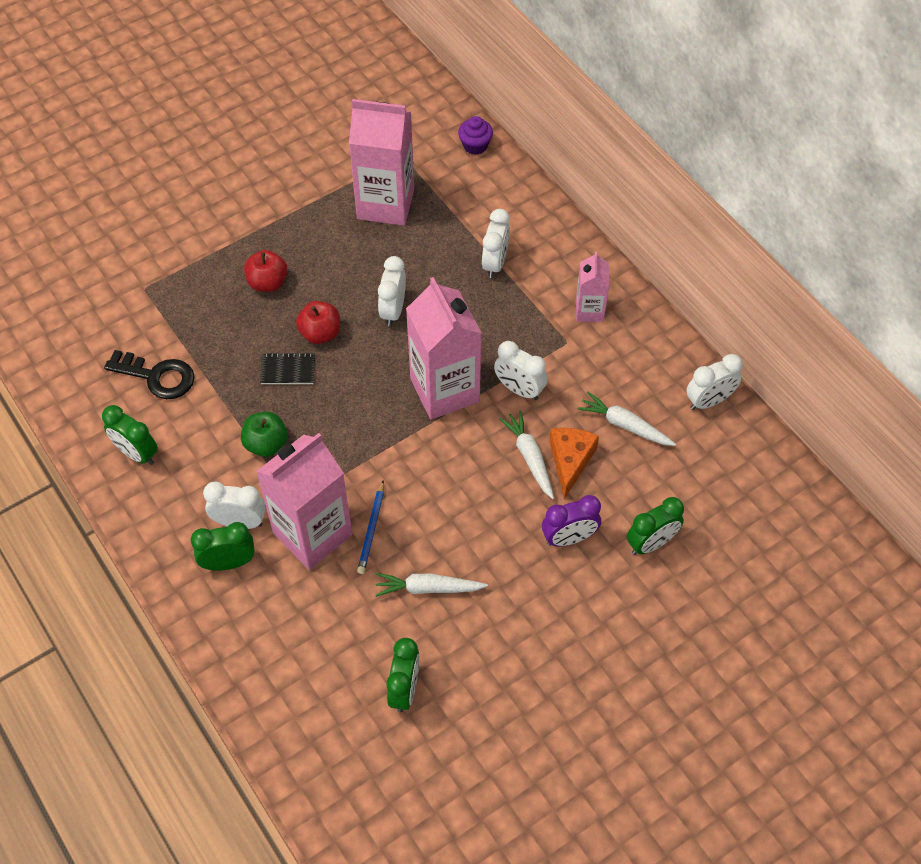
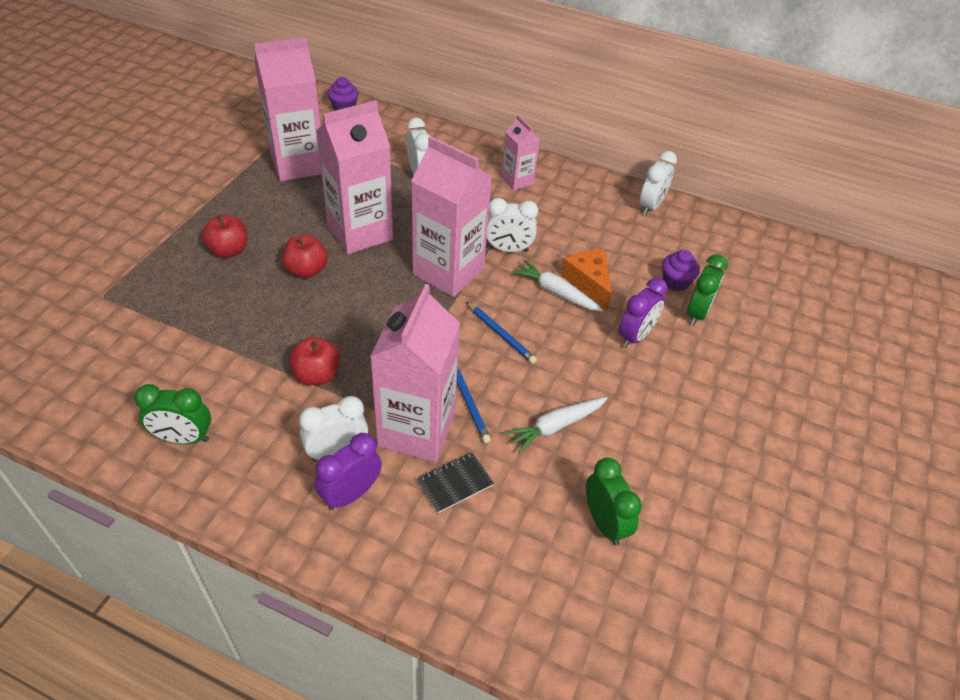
camera: 35 degrees left, 10 degrees down
black key [104,350,195,399] -> none
green clock [191,522,255,571] -> purple clock [315,433,382,510]
green apple [241,412,288,457] -> red apple [289,336,340,385]
black notebook [260,352,315,384] -> black notebook moved to [417,452,494,513]
white clock [378,256,406,327] -> pink carton [316,100,393,254]
white carrot [577,392,676,446] -> none
none -> blue pencil [467,302,537,364]
none -> purple cupcake [662,250,700,291]

